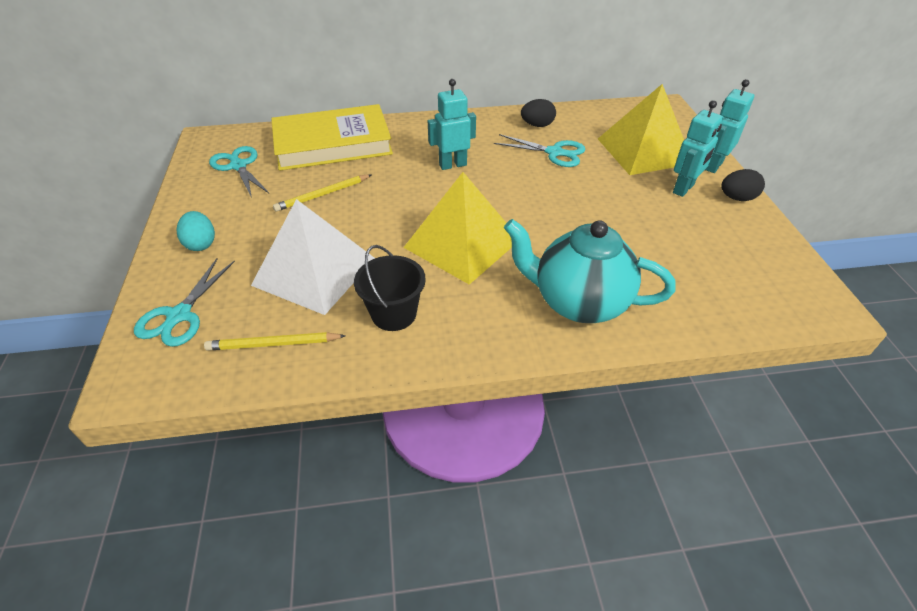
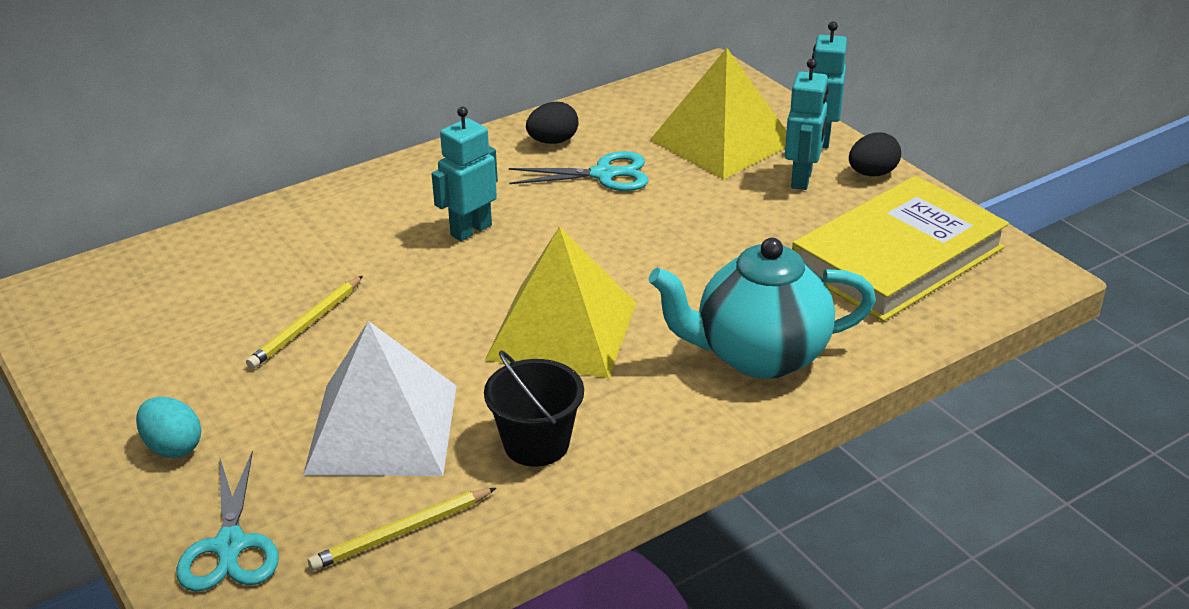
camera: 25 degrees left, 10 degrees down
turquoise scissors [209,146,269,198] -> none
yellow book [271,104,393,171] -> yellow book moved to [792,176,1009,321]

